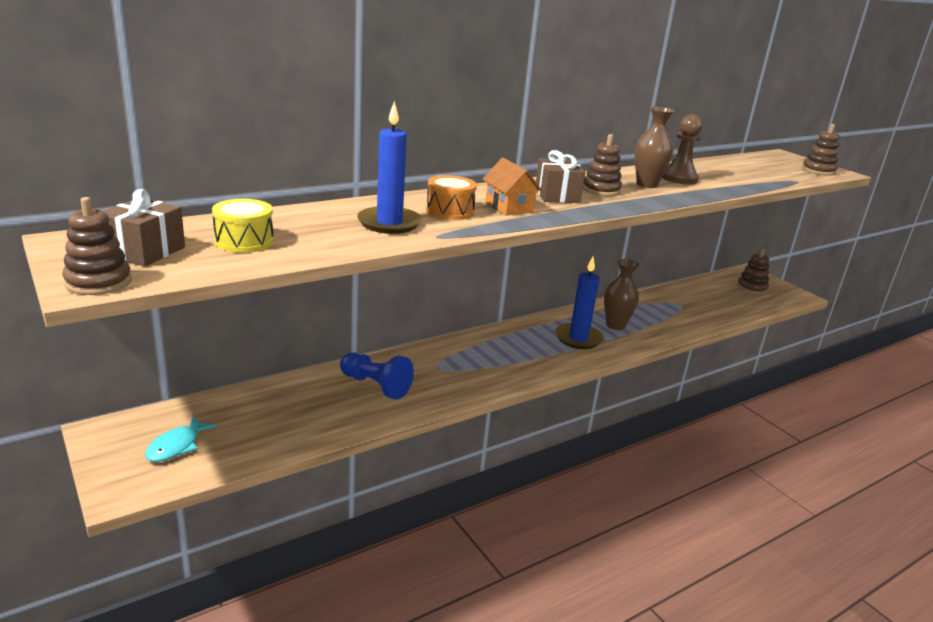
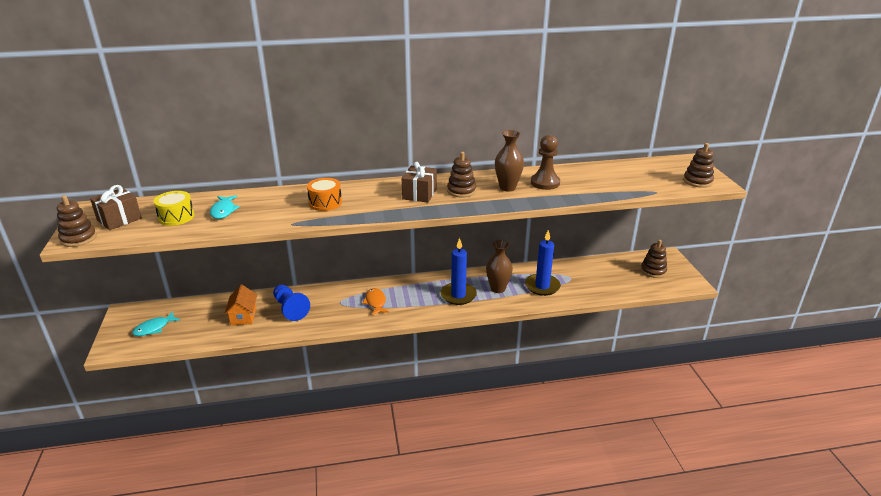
camera: 25 degrees right, 5 degrees up
blue candle [357,101,422,234] -> blue candle moved to [525,230,561,296]
orange house [482,158,542,216] -> orange house moved to [224,285,257,325]
none -> turquoise fish [210,195,240,219]
none -> orange fish [362,288,389,315]

